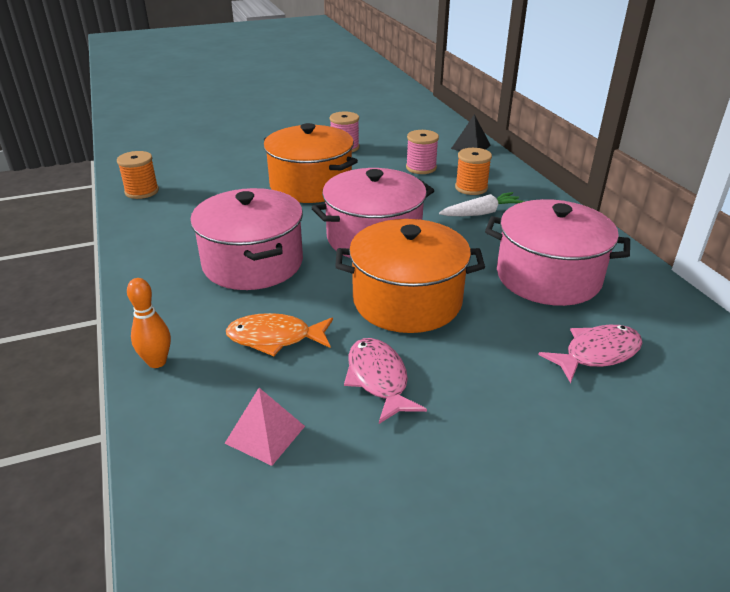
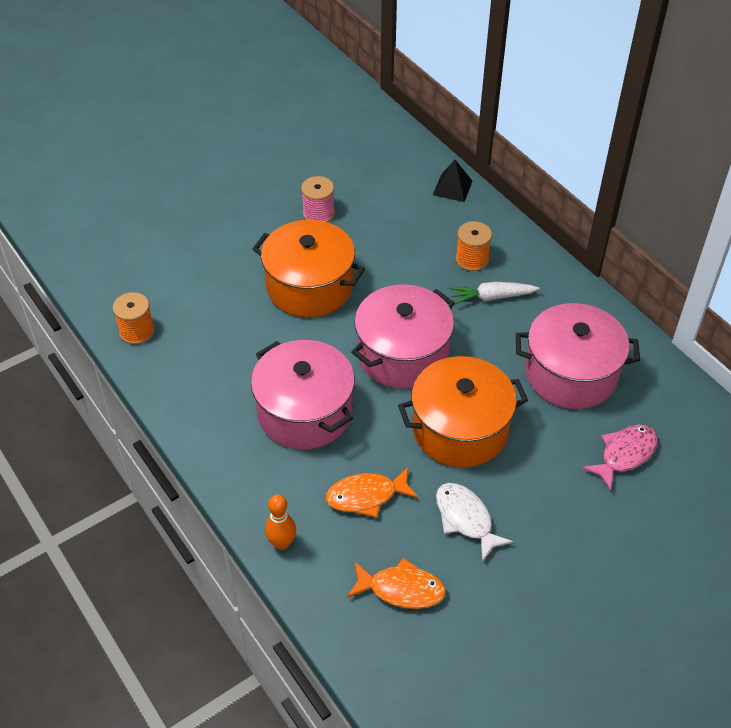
camera: 15 degrees left, 15 degrees up
pink pyramid [224,388,305,466] -> orange fish [347,558,446,609]
pink fish [344,338,427,424] -> white fish [436,483,514,562]
pink spool [406,130,439,174] -> none
white carrot [439,192,525,216] -> white carrot turned 150 degrees counterclockwise [449,282,540,305]

